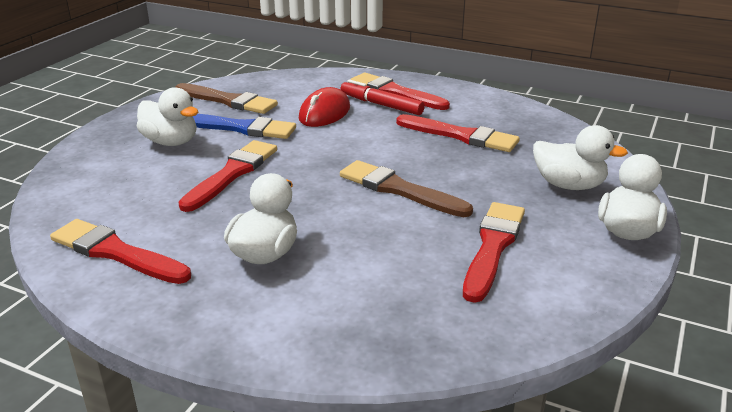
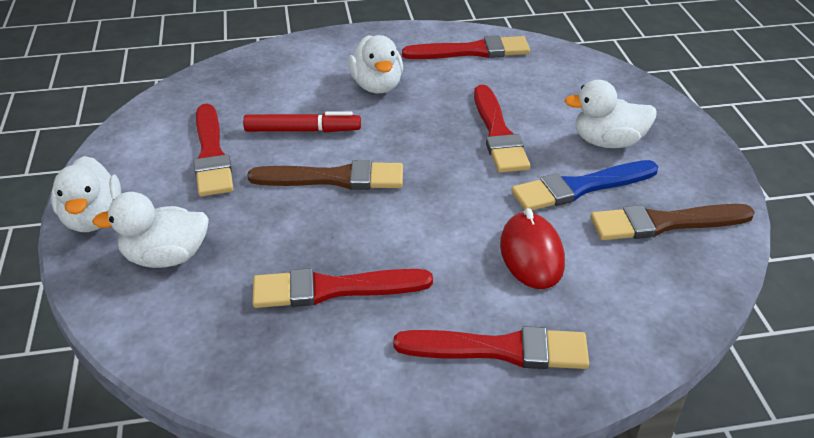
camera: 145 degrees right, 10 degrees up
red marker [340,79,425,115] -> red marker moved to [243,111,361,132]

